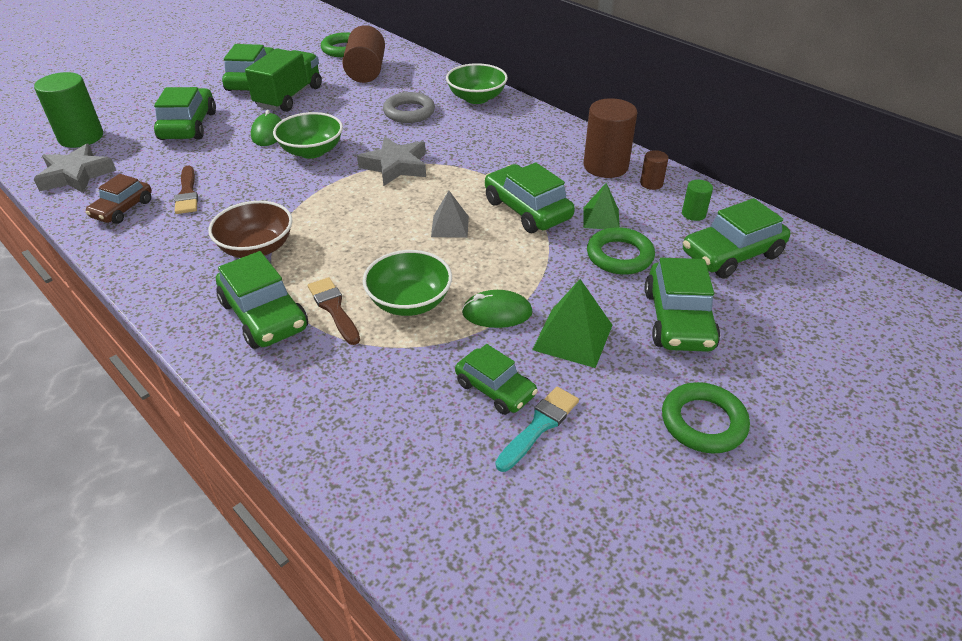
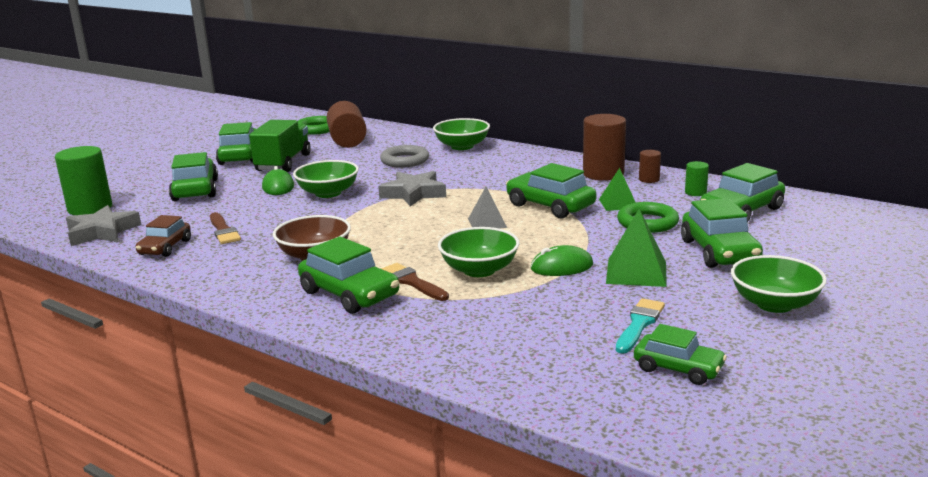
camera: 10 degrees left, 20 degrees down
green car [455,344,538,415] -> green car moved to [634,324,727,385]
green ring [662,382,750,453] -> green bowl [731,255,827,313]

